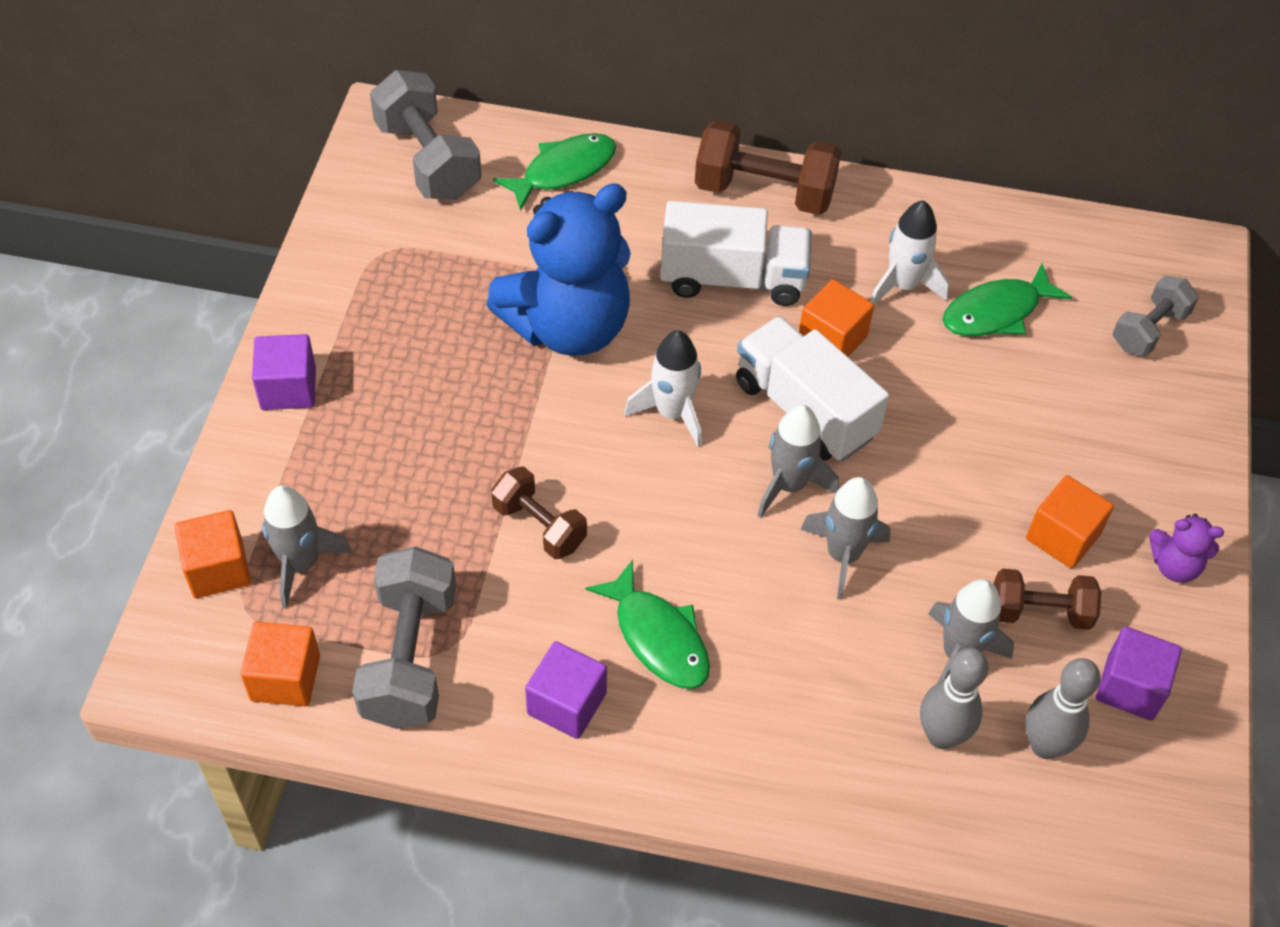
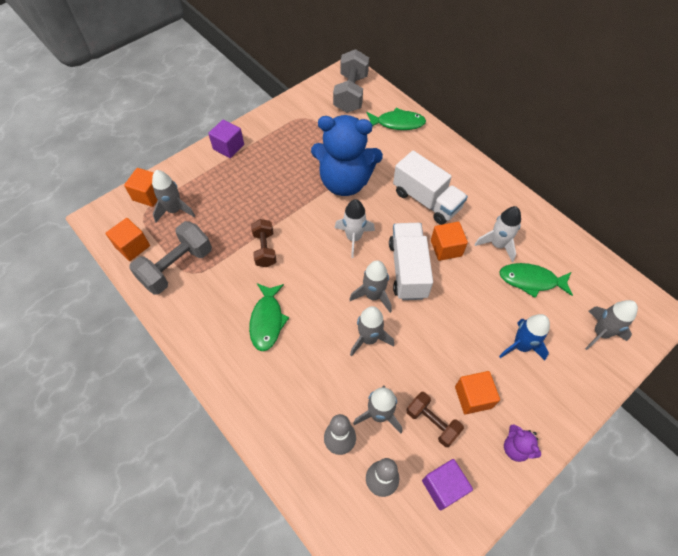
camera: 40 degrees right, 5 degrees up
purple cube [525,641,607,739] -> none
brown dumbbell [695,120,841,215] -> none
grey dumbbell [1112,275,1199,357] -> grey rocket [585,300,638,350]
none -> blue rocket [499,314,550,360]

